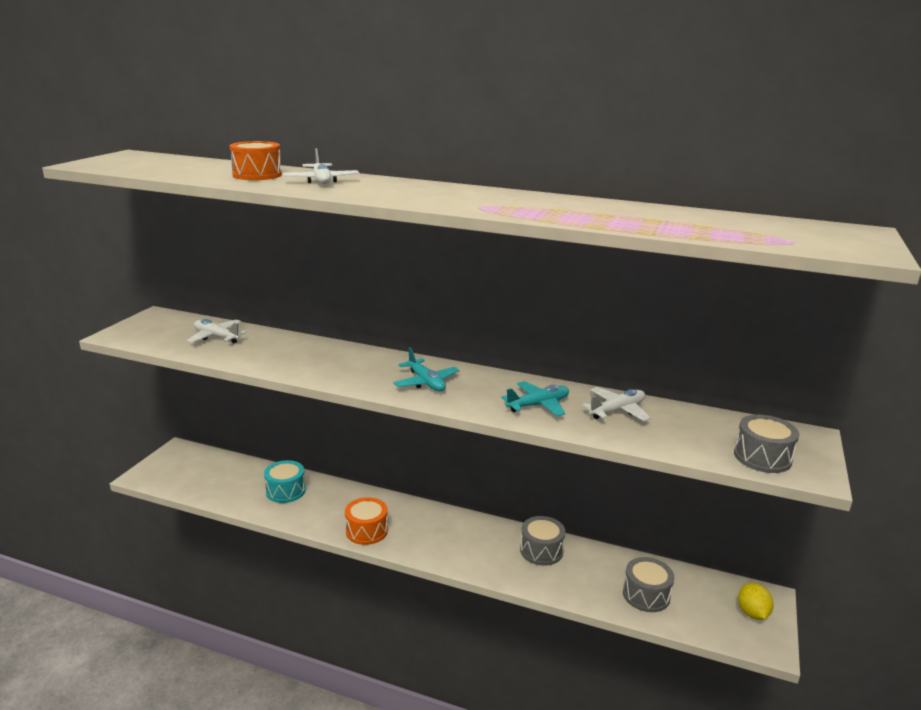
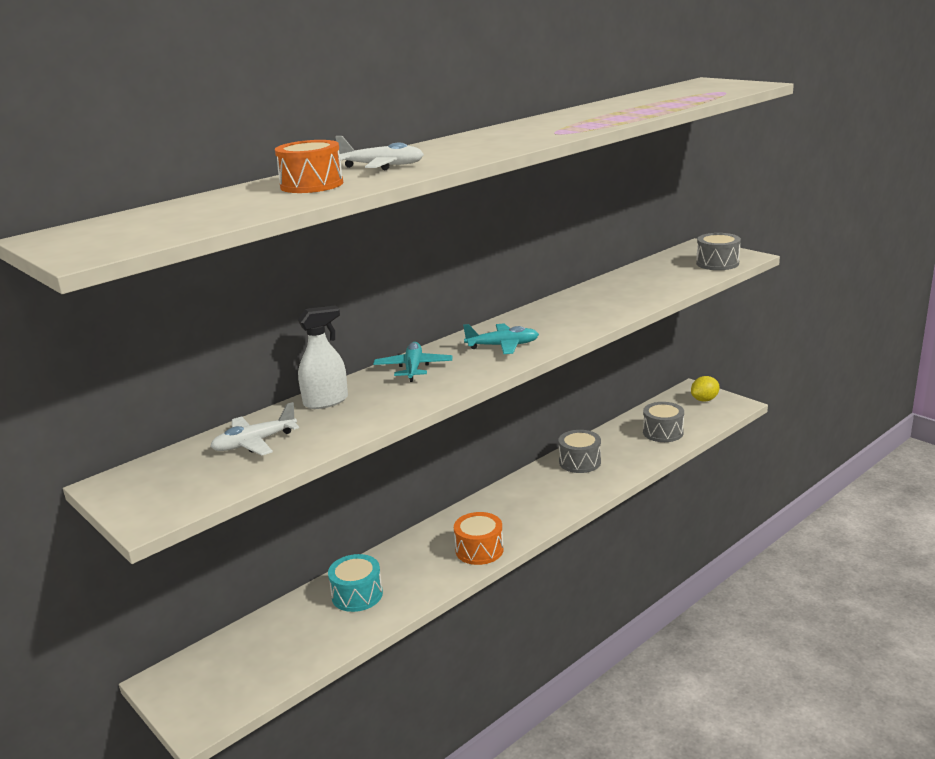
camera: 60 degrees left, 0 degrees up
turquoise plane [501,381,569,417] -> turquoise plane moved to [373,342,452,382]
white plane [582,387,651,421] -> none
yellow lemon [738,583,774,620] -> yellow lemon turned 60 degrees counterclockwise [691,376,720,402]
none -> white spray bottle [298,305,348,409]

